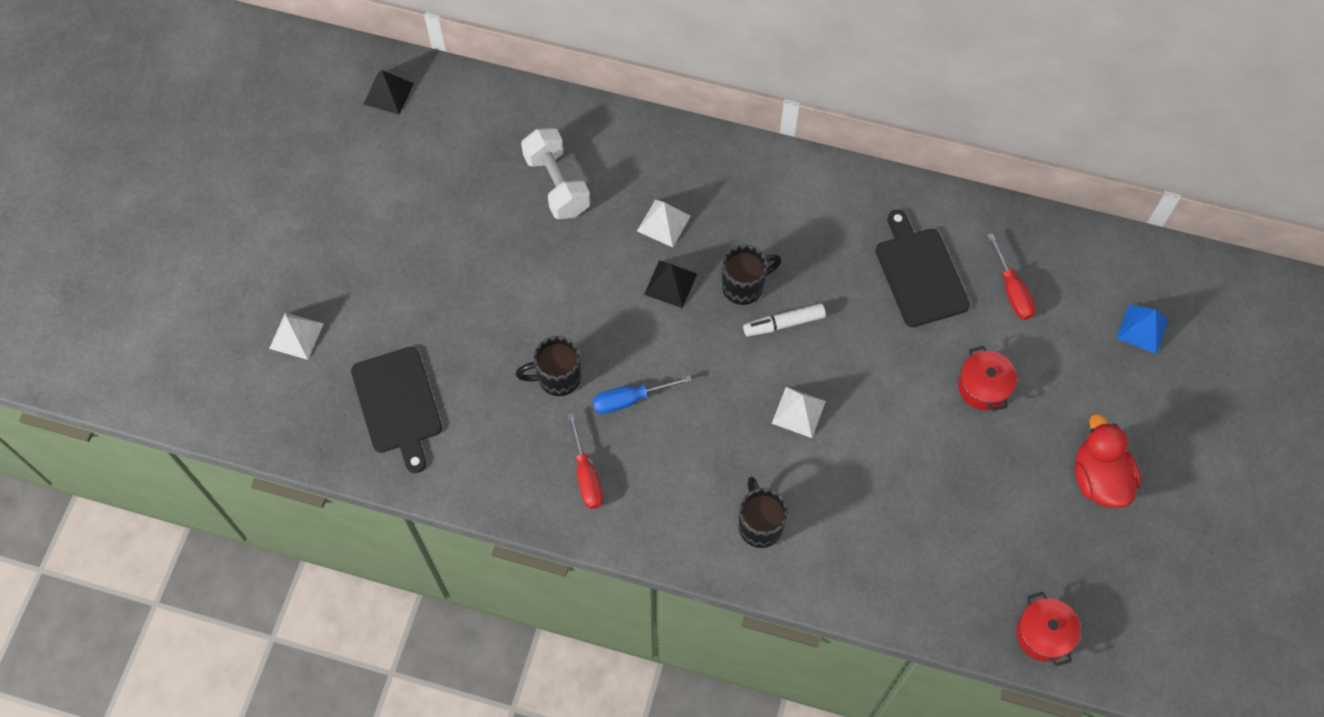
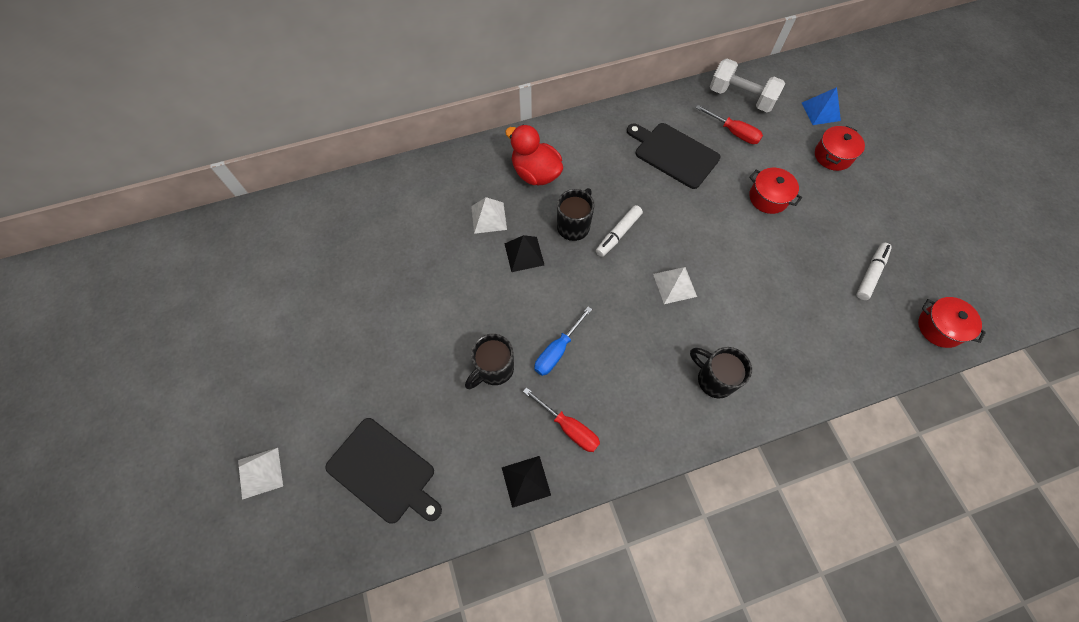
camera: 35 degrees left, 0 degrees up
black pyramid [364,70,414,114] -> black pyramid moved to [502,456,551,508]
white dumbbell [521,128,590,219] -> white dumbbell moved to [710,58,785,112]
red duck [1075,413,1141,508] -> red duck moved to [505,125,563,185]
none -> red pot [815,125,865,171]
none -> white marker [856,243,892,300]

